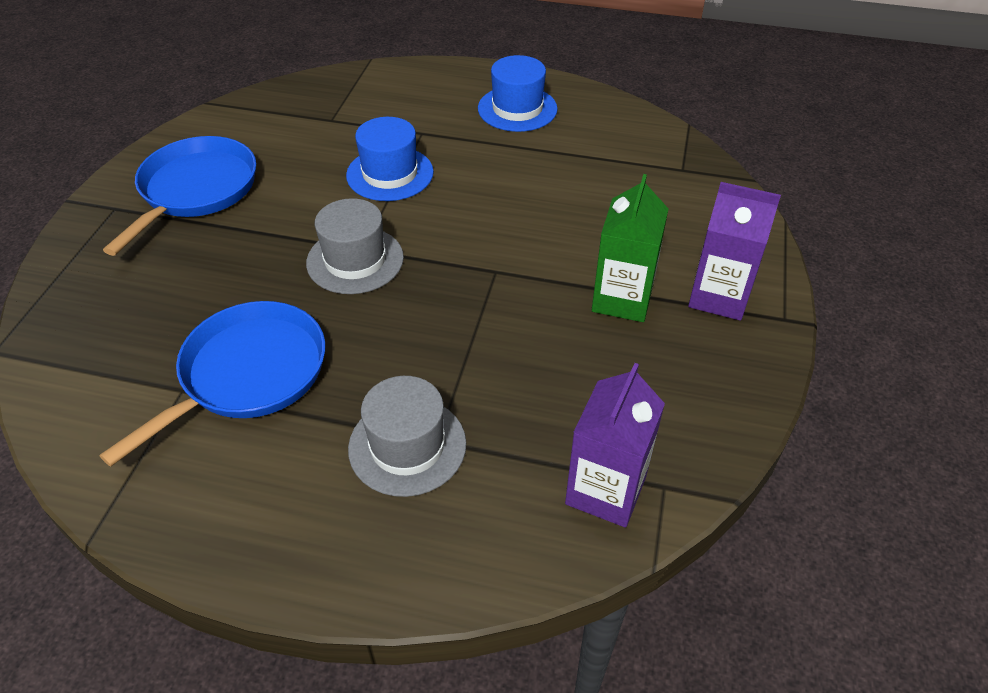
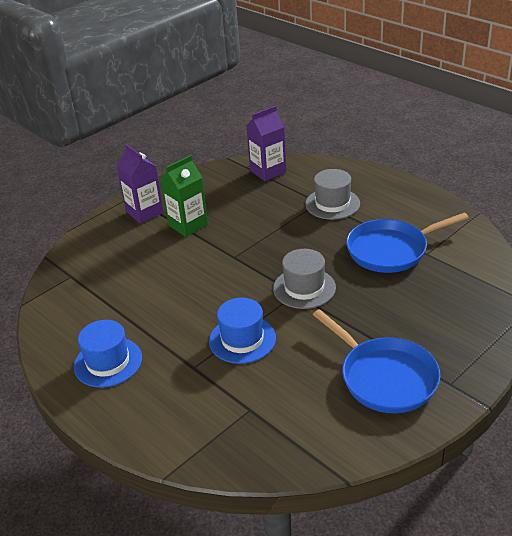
camera: 145 degrees left, 10 degrees down
blue pan [103,136,257,256] -> blue pan turned 90 degrees counterclockwise [313,309,441,413]

